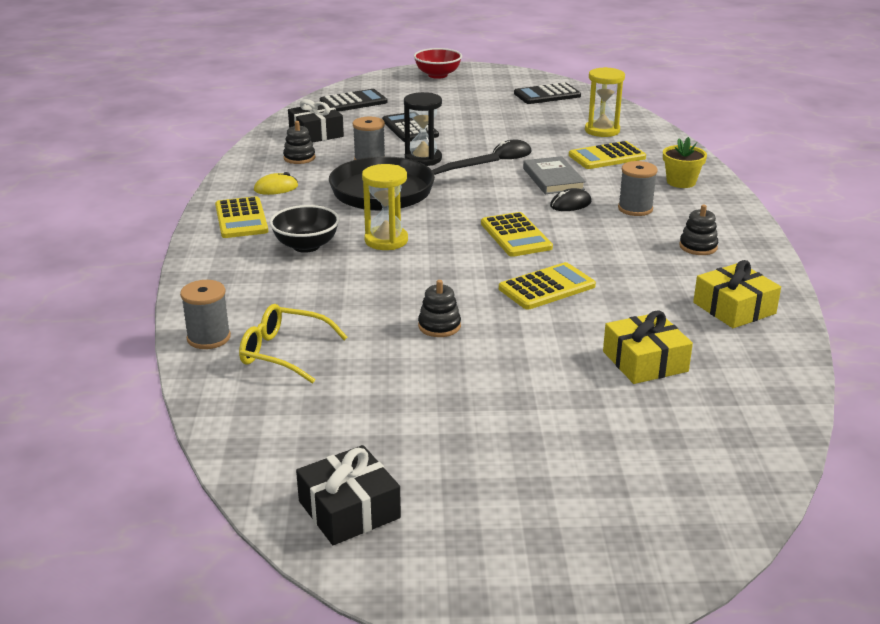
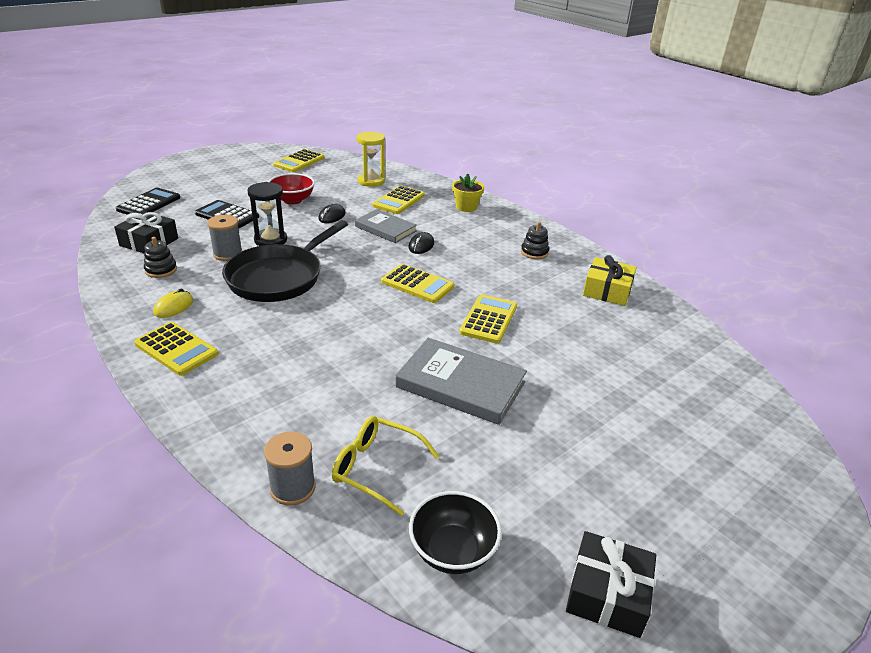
camera: 40 degrees left, 5 degrees up
yellow glasses [239,304,348,384] -> yellow glasses turned 45 degrees clockwise [332,416,439,516]
black bowl [270,205,340,253] -> black bowl moved to [409,491,502,574]
yellow hourglass [362,164,408,250] -> none
red bowl [414,48,462,79] -> red bowl moved to [268,173,315,205]
black stacking toy [418,280,461,337] -> grey book [396,338,527,425]
black calculator [514,83,581,104] -> yellow calculator [273,149,325,172]
yellow gift [603,310,693,384] -> none
grey spool [618,161,658,216] -> none

